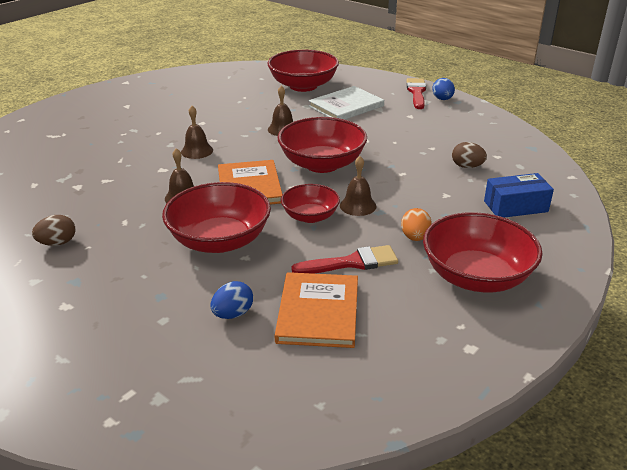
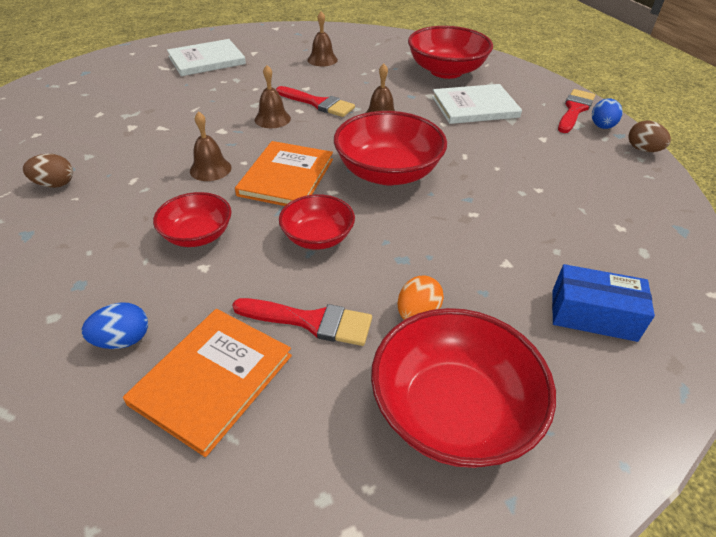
camera: 25 degrees right, 10 degrees up
red bowl [162,182,271,253] -> red bowl [153,192,232,247], size x0.59
brown bell [340,156,377,216] -> brown bell moved to [308,11,338,66]
brown egg [452,142,487,168] -> brown egg moved to [628,120,671,152]
none -> white book [167,39,246,76]
none -> red brush [276,86,355,117]

